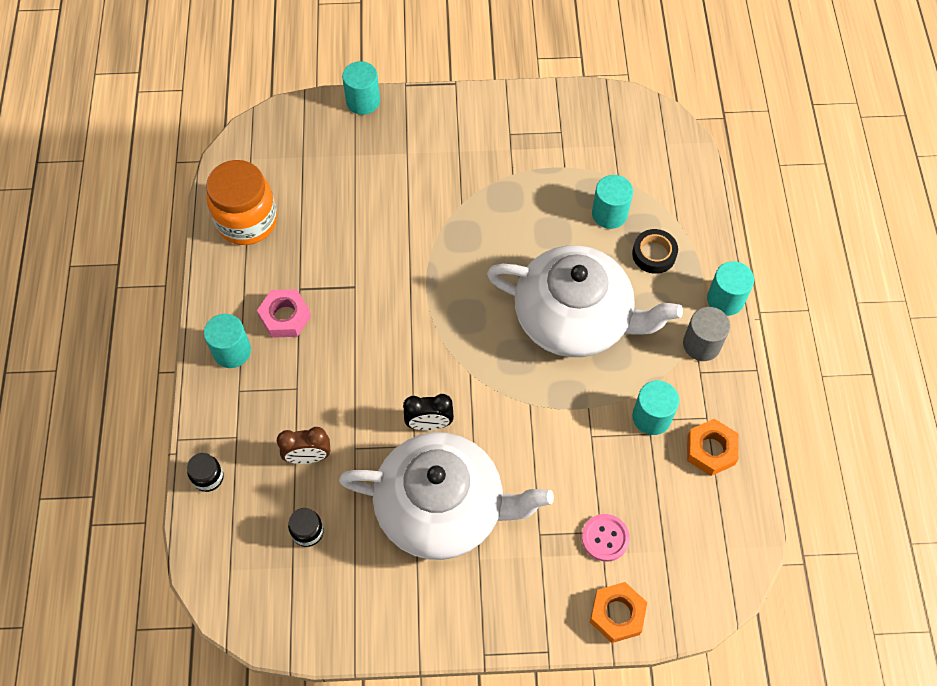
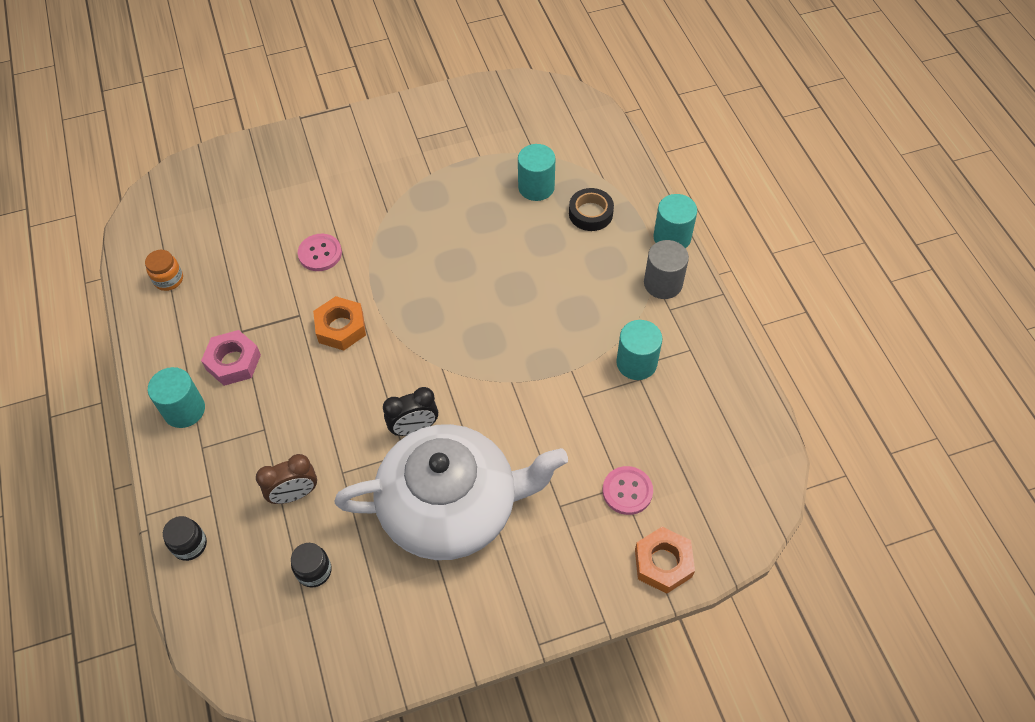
camera: 15 degrees left, 5 degrees down
orange jar [206,160,277,245] -> orange jar [145,250,183,291], size x0.46
turquoise cylinder [342,61,380,115] -> none
white teapot [487,245,683,357] -> none
orange nut [687,419,739,476] -> orange nut moved to [313,296,366,351]
none -> pink button [298,234,342,271]

